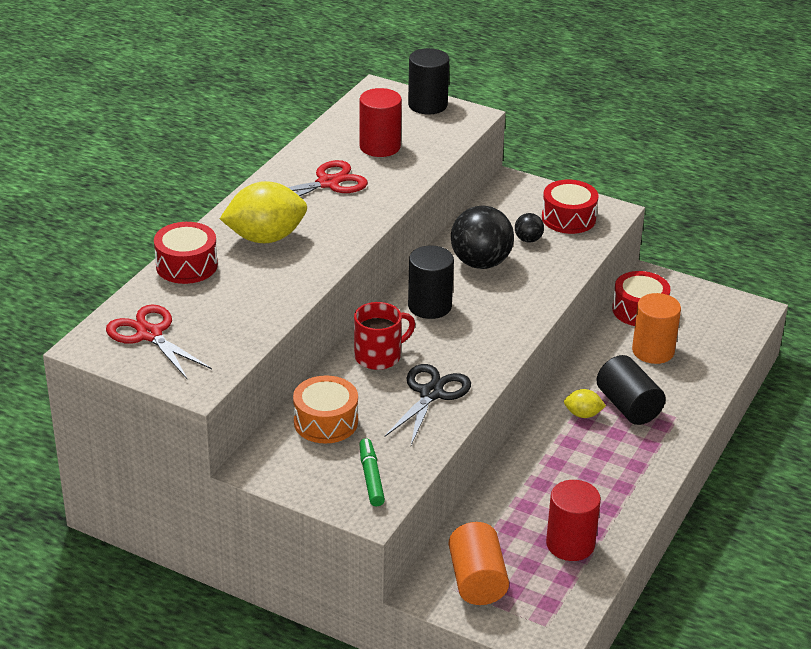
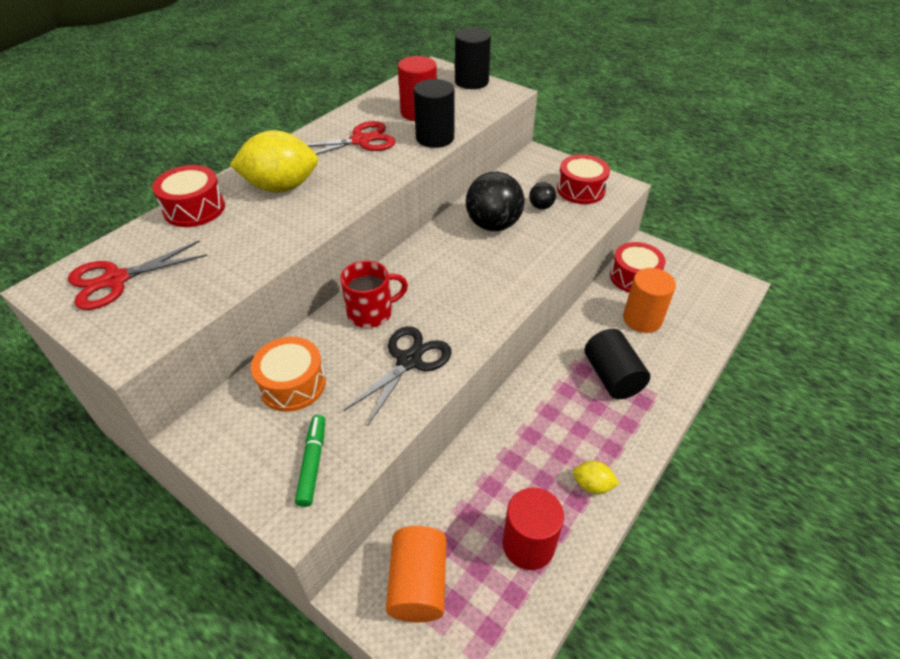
camera: 10 degrees right, 10 degrees up
red scissors [106,304,212,379] -> red scissors turned 90 degrees counterclockwise [68,241,207,310]
black cylinder [408,246,454,319] -> black cylinder moved to [414,79,455,148]
yellow lemon [564,389,606,418] -> yellow lemon moved to [573,461,619,494]

